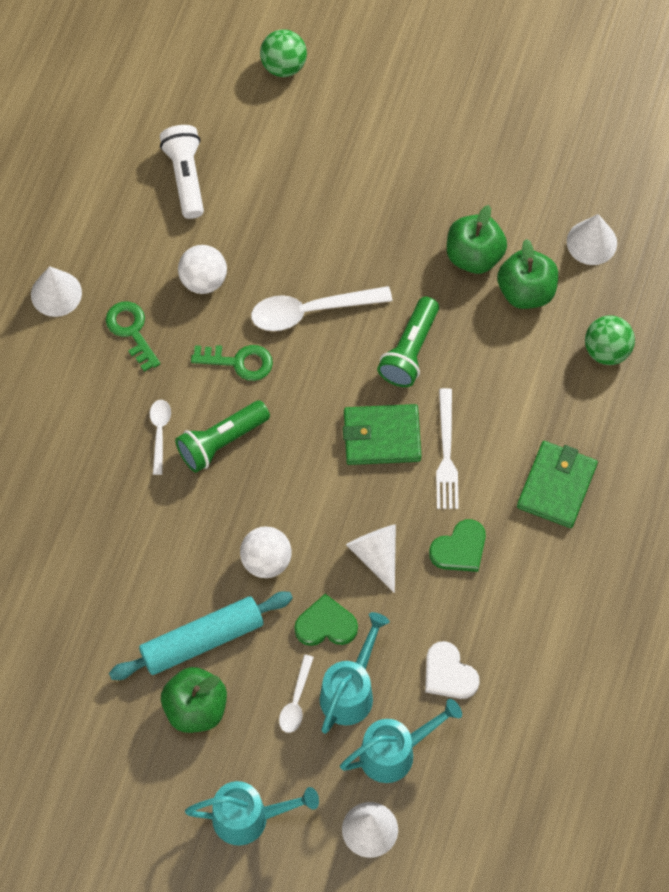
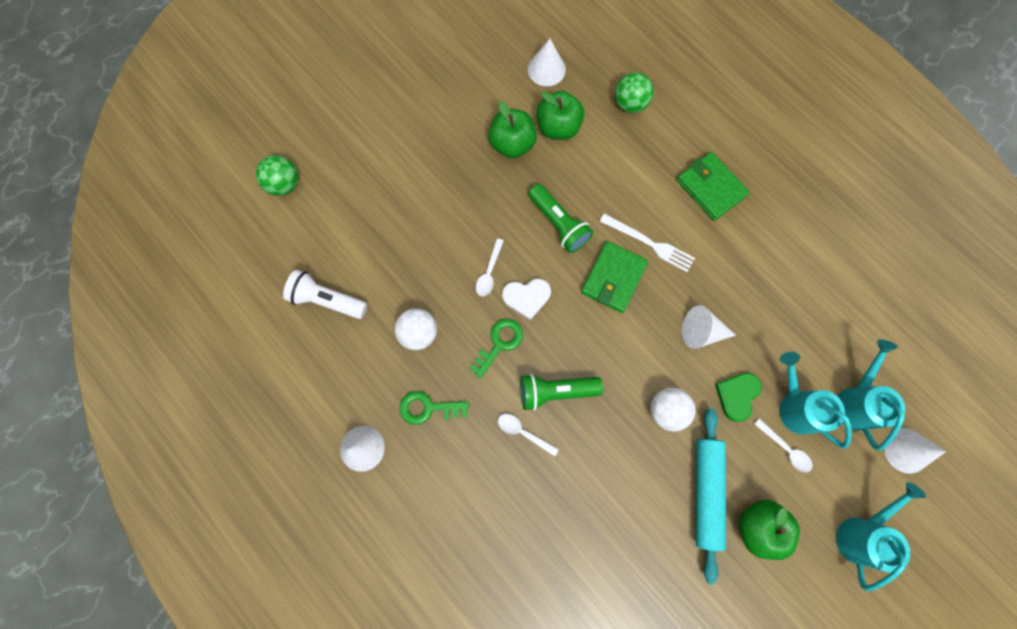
camera: 60 degrees left, 10 degrees up
green flashlight [175,400,270,473] -> green flashlight turned 90 degrees clockwise [520,374,603,411]
white spoon [251,286,392,331] -> white spoon [476,238,504,297], size x0.55
white heart [425,641,480,699] -> white heart moved to [502,278,551,320]
green heart [429,519,486,572] -> none

